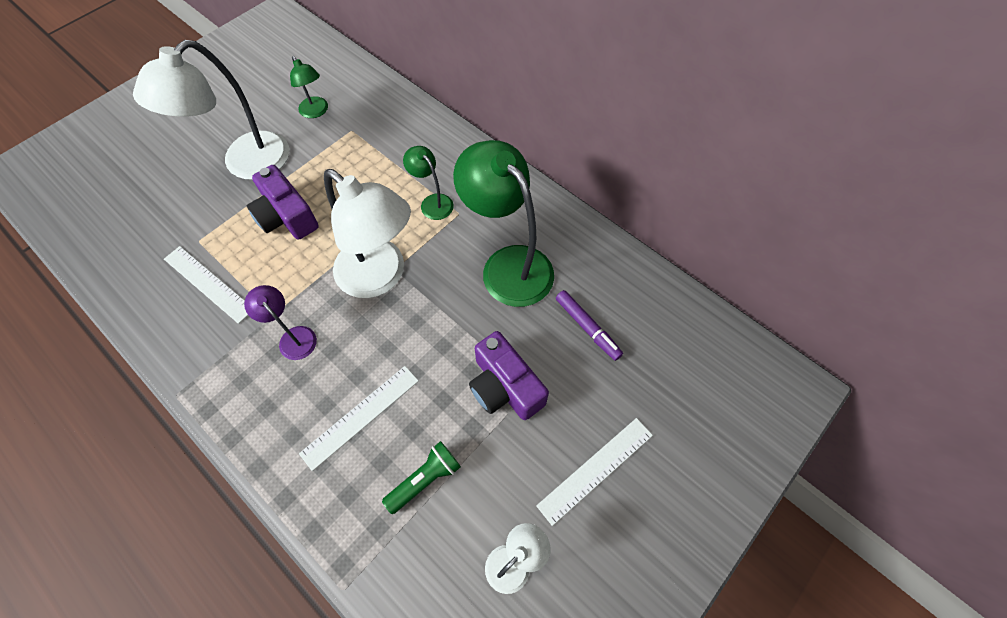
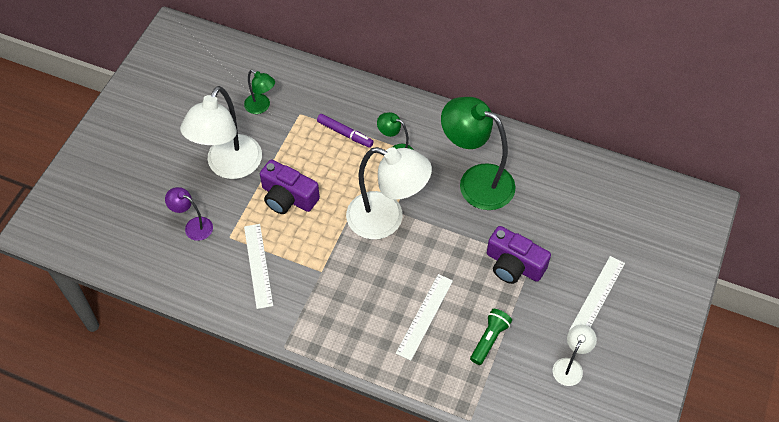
camera: 20 degrees left, 5 degrees down
white ruler [164,246,248,324] -> white ruler turned 60 degrees clockwise [244,224,273,309]
purple lamp [244,285,317,360] -> purple lamp moved to [165,187,213,241]
purple marker [556,290,623,361] -> purple marker moved to [317,114,374,148]

